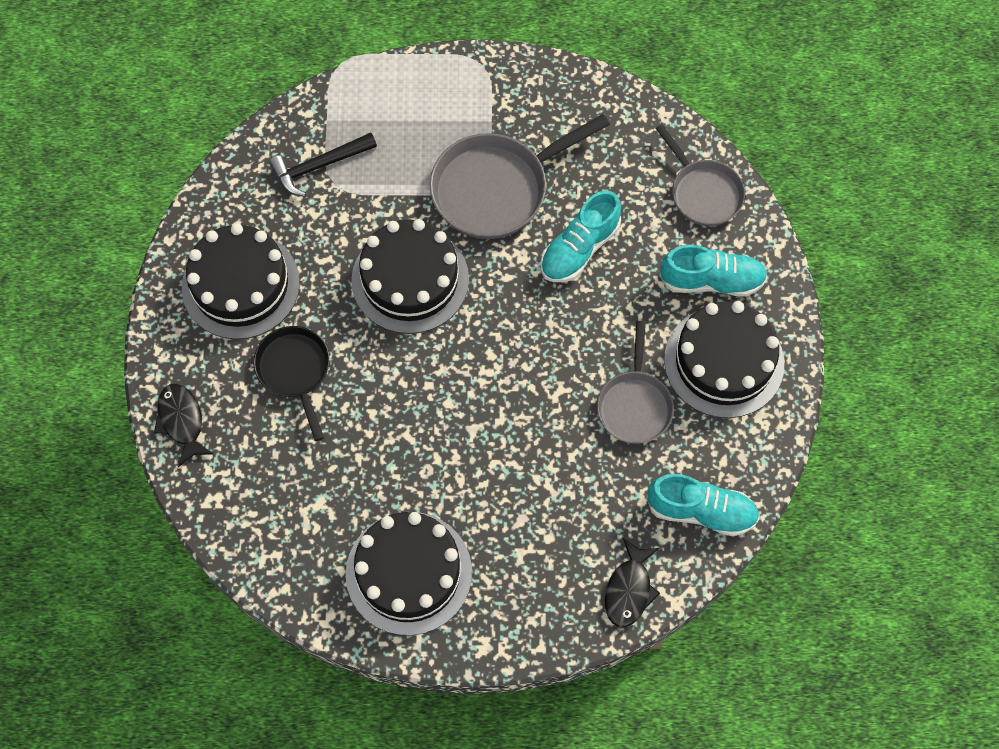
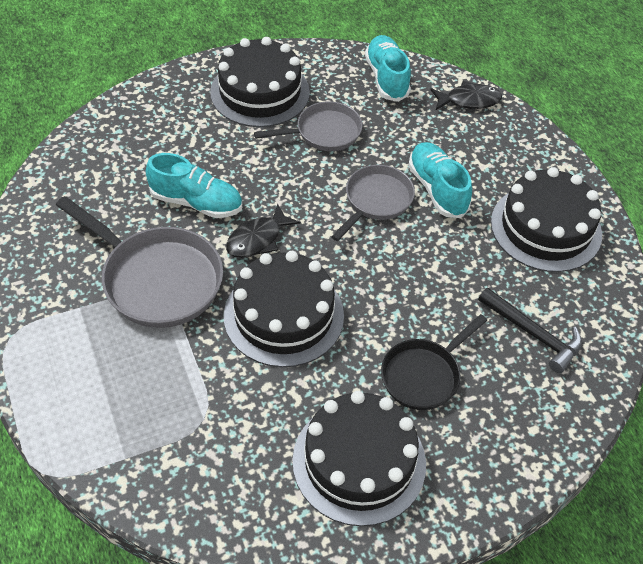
camera: 115 degrees left, 15 degrees down
black fish [154,384,213,467] -> black fish moved to [226,204,300,258]
black hammer [269,133,377,197] -> black hammer moved to [478,288,582,373]
grey pan [655,124,745,226] -> grey pan moved to [331,165,415,241]
turquoise shoe [659,245,768,297] -> turquoise shoe moved to [408,142,472,218]

